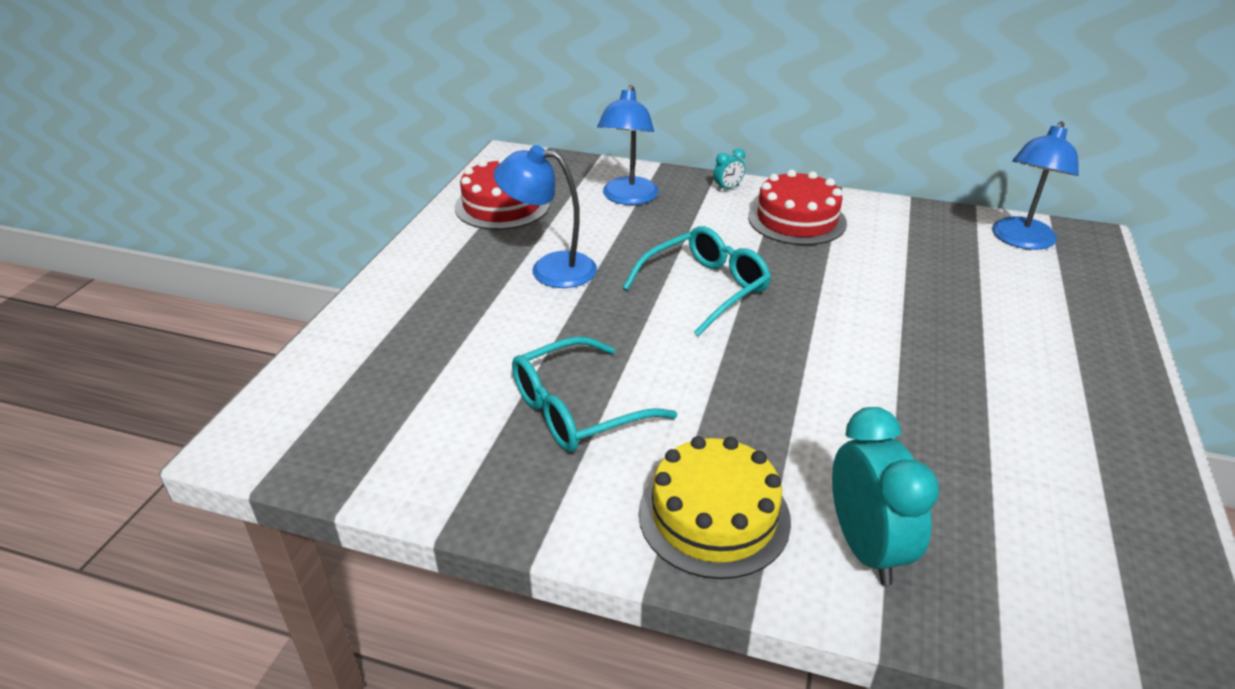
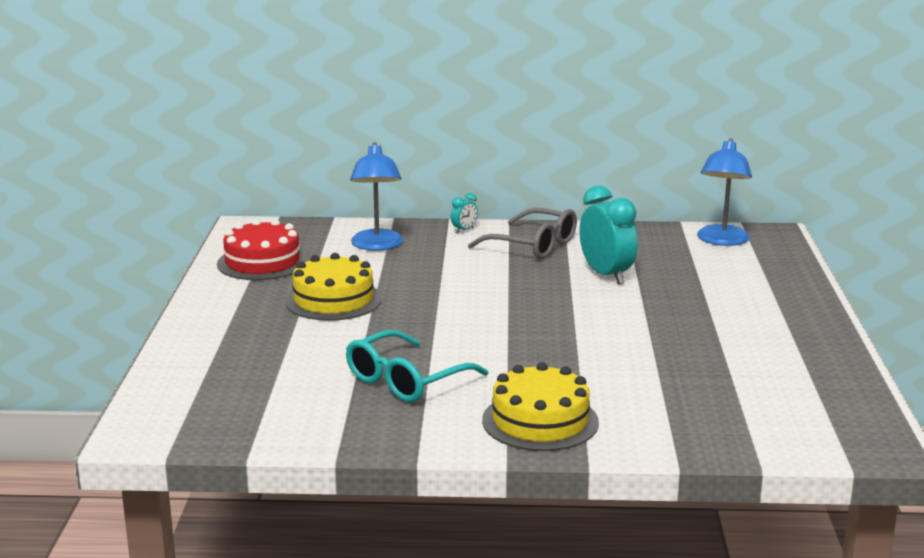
camera: 15 degrees left, 15 degrees down
blue lamp [494,145,597,288] -> yellow cake [285,253,382,321]
turquoise glasses [623,226,771,336] -> none
red cake [748,170,847,245] -> grey glasses [468,208,577,259]
turquoise clock [832,407,939,586] -> turquoise clock moved to [579,185,638,285]

